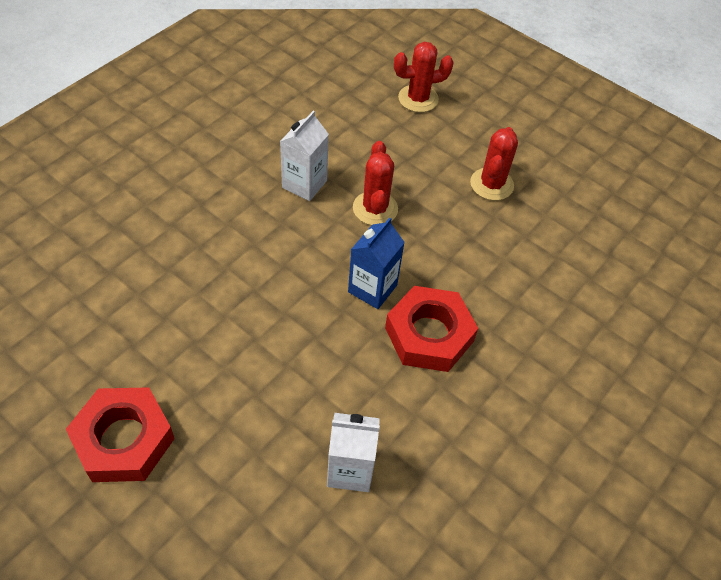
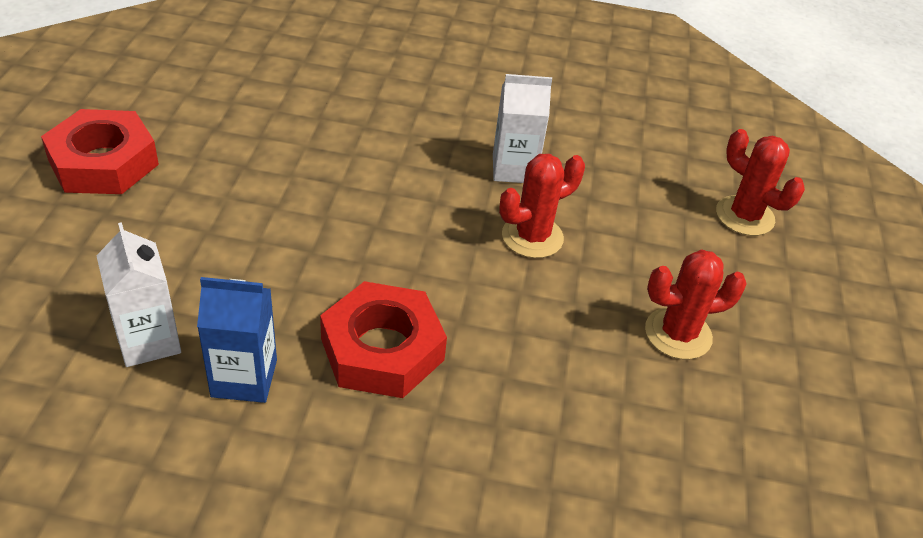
camera: 60 degrees right, 10 degrees down
blue carton [348,217,405,309] -> blue carton moved to [197,277,277,403]

